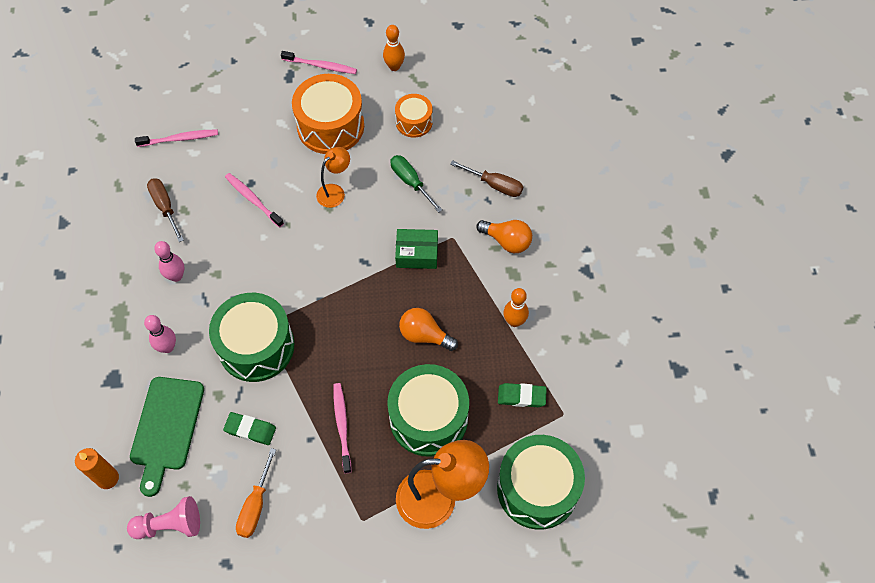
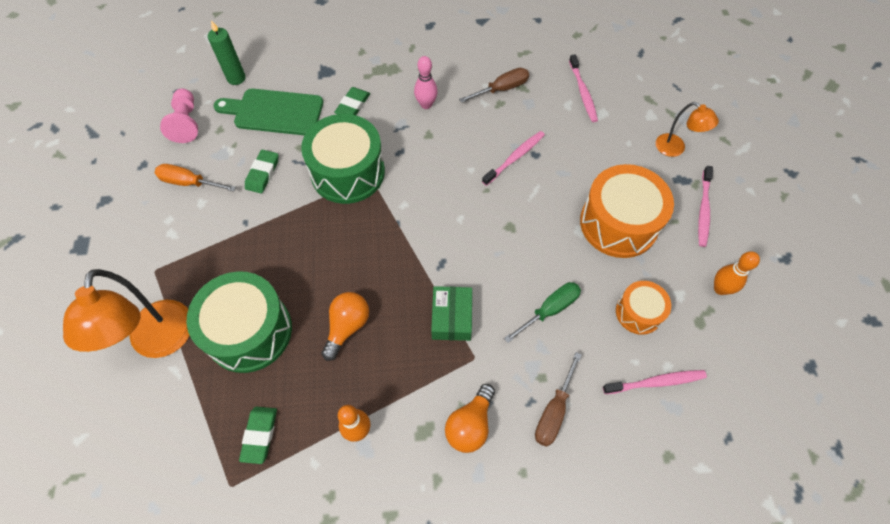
camera: 90 degrees right, 0 degrees up
orange candle [75,448,119,489] -> green candle [208,20,246,85]
pink bowling pin [144,315,176,353] -> green eraser [334,87,370,115]
orange lamp [316,147,350,208] -> orange lamp moved to [656,102,719,157]
pink toothbrush [334,383,352,474] -> pink toothbrush moved to [603,370,707,394]
green drum [497,435,585,530] -> none

